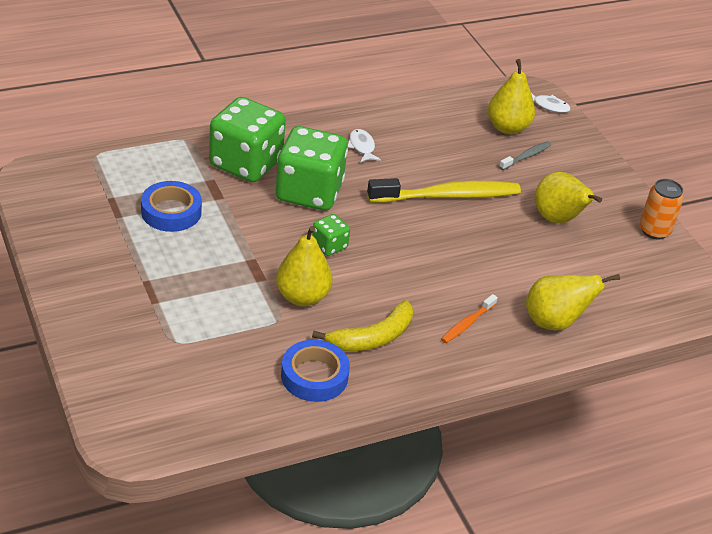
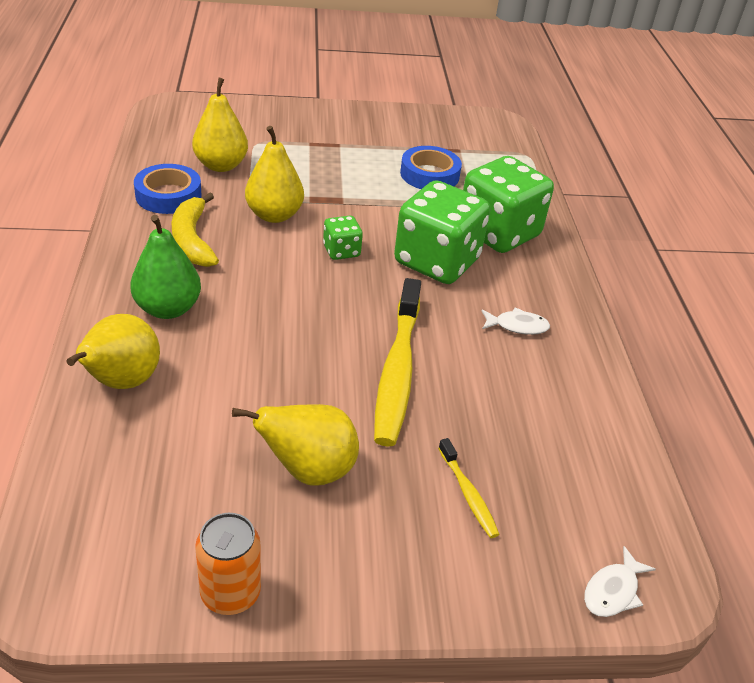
camera: 110 degrees right, 0 degrees up
orange toothbrush [441,294,498,343] -> green pear [130,215,201,319]
yellow pear [488,59,535,134] -> yellow pear moved to [192,78,248,172]
grey toothbrush [499,142,551,170] -> yellow toothbrush [438,438,500,538]

